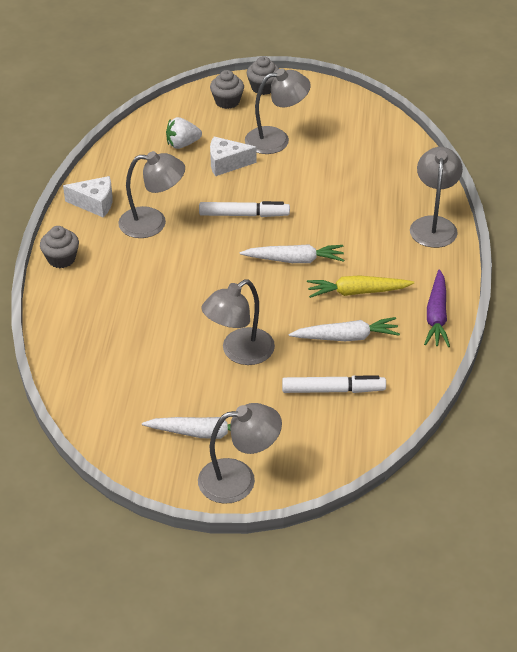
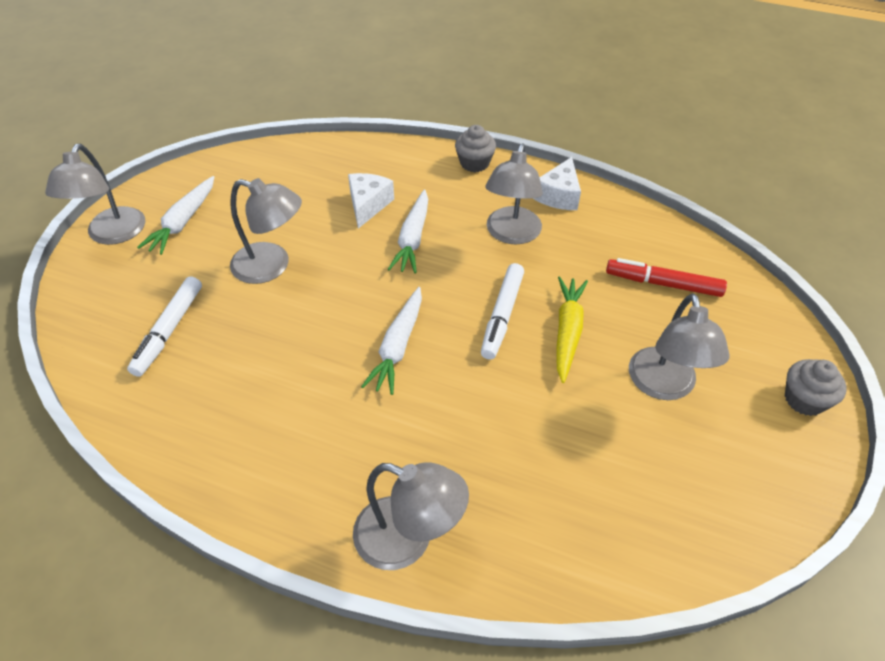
camera: 105 degrees right, 5 degrees up
white strawberry [166,117,202,149] -> red marker [606,258,727,297]
grey lamp [202,280,275,365] -> grey lamp turned 135 degrees clockwise [230,178,302,284]
grey cupcake [210,70,244,109] -> none
white cheese [210,137,257,176] -> white cheese moved to [348,173,394,229]
white carrot [288,317,400,341] -> white carrot moved to [388,190,428,273]
yellow carrot [307,275,414,298] -> yellow carrot moved to [556,276,588,383]
purple carrot [424,269,450,347] -> none

